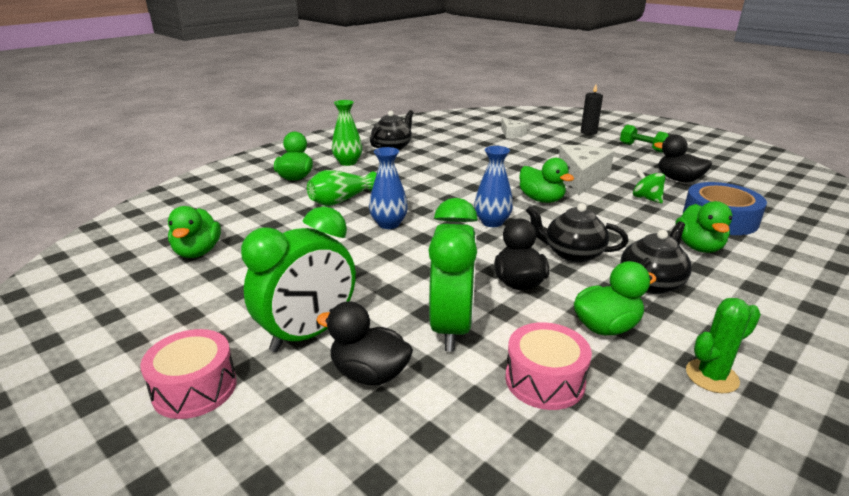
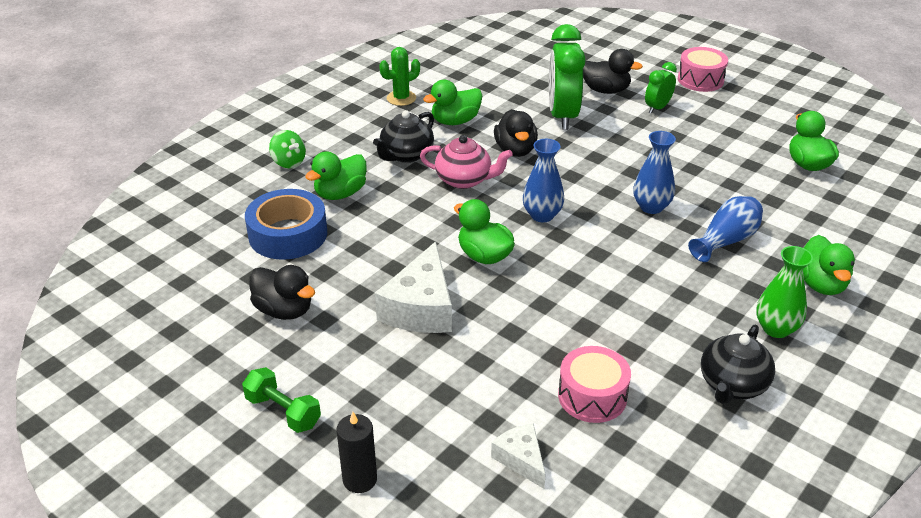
camera: 175 degrees right, 10 degrees up
green clock [241,206,356,352] -> green clock [645,62,677,114], size x0.53
green vase [307,170,376,206] -> blue vase [688,196,763,262]
pink drum [505,322,592,410] -> pink drum moved to [558,346,631,423]
black teapot [526,203,628,263] -> pink teapot [420,135,513,189]
green spinning top [633,167,665,203] -> green spinning top moved to [269,130,306,168]
green duck [675,201,732,253] -> green duck turned 135 degrees counterclockwise [305,152,367,200]

